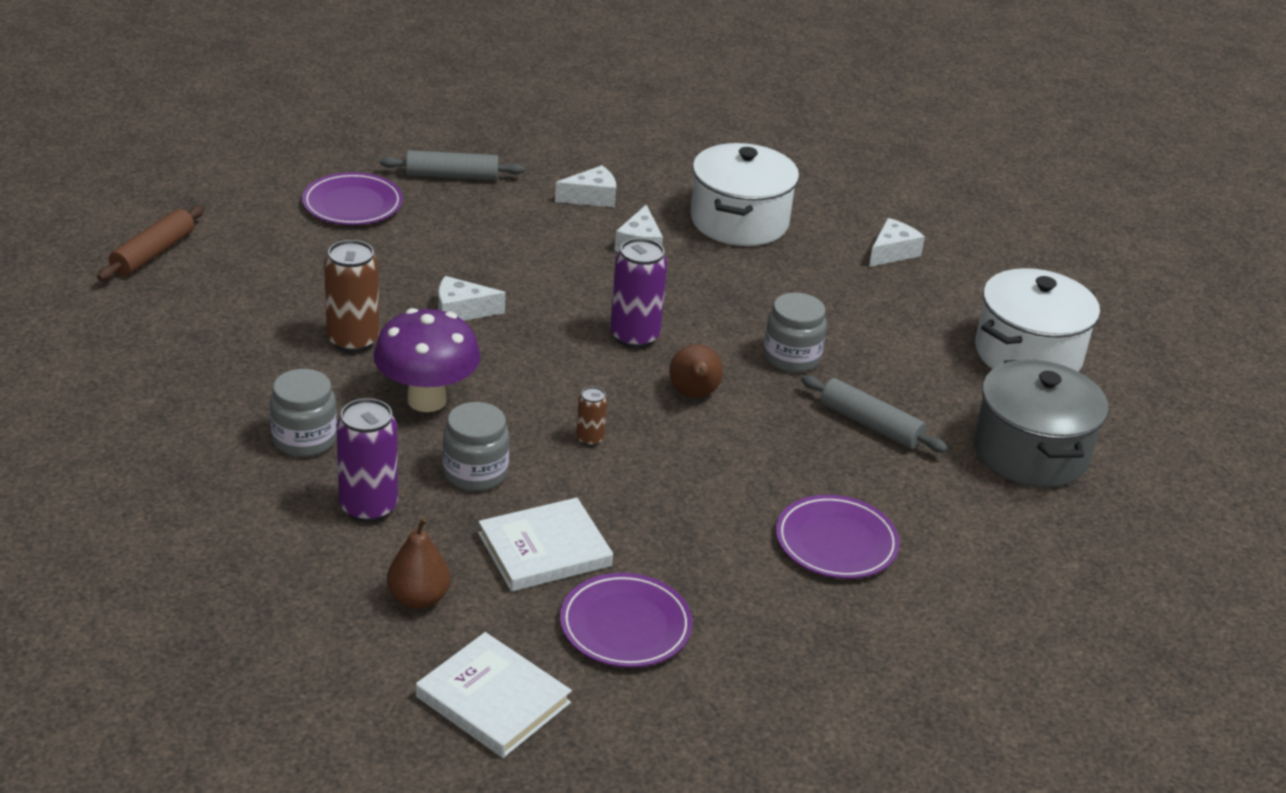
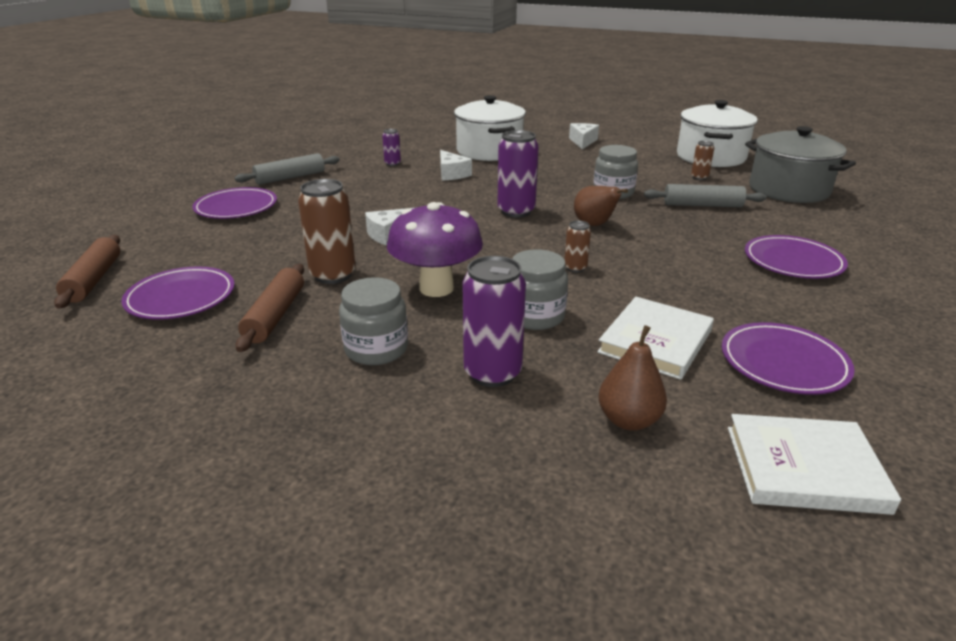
camera: 30 degrees left, 5 degrees down
white cheese [555,165,616,207] -> purple can [382,129,401,166]
none -> purple plate [121,267,235,320]
none -> brown rolling pin [236,264,304,352]
none -> brown can [691,141,714,180]

